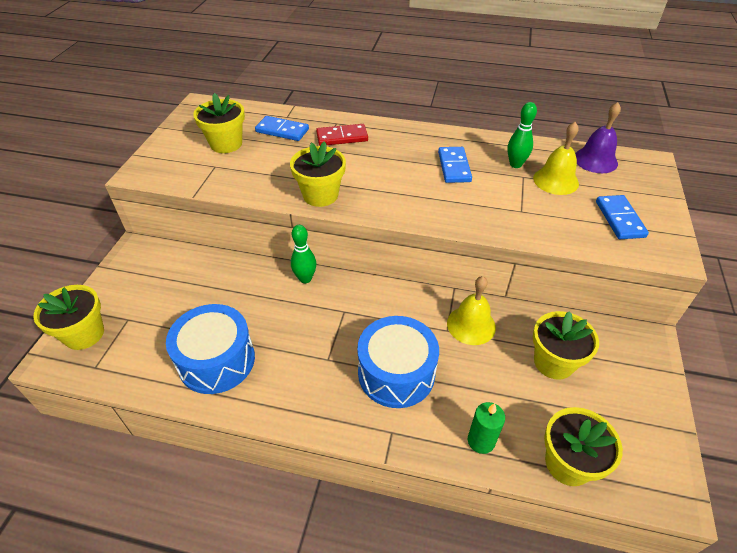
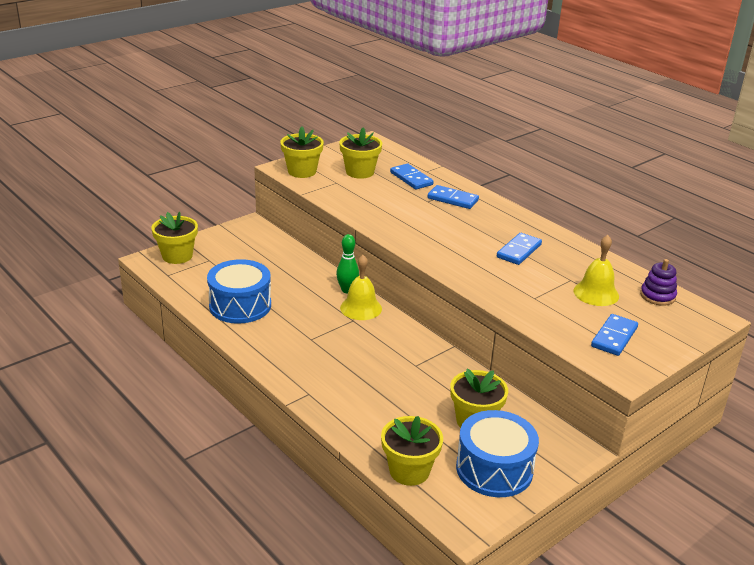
camera: 35 degrees right, 15 degrees down
yellow flower pot [290,141,346,207] -> yellow flower pot moved to [280,126,324,178]
red domino [316,124,368,146] -> blue domino [428,185,479,209]
blue drum [357,316,439,408] -> blue drum moved to [456,410,539,497]
yellow bell [447,276,496,345] -> yellow bell moved to [340,255,382,320]
green candle [468,402,505,454] -> none
green bowling pin [508,102,537,168] -> none
purple bell [575,102,621,173] -> purple stacking toy [640,259,677,306]

